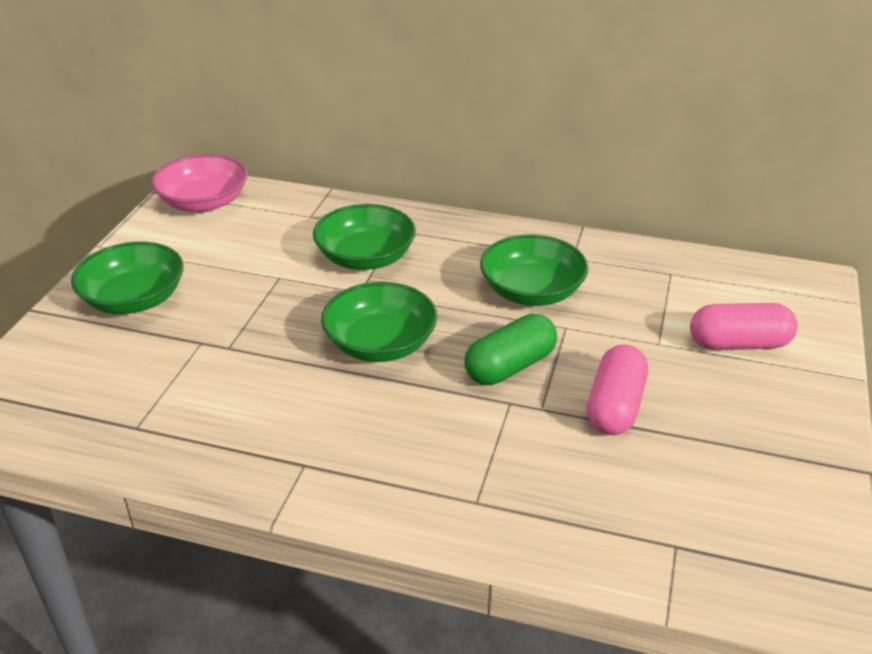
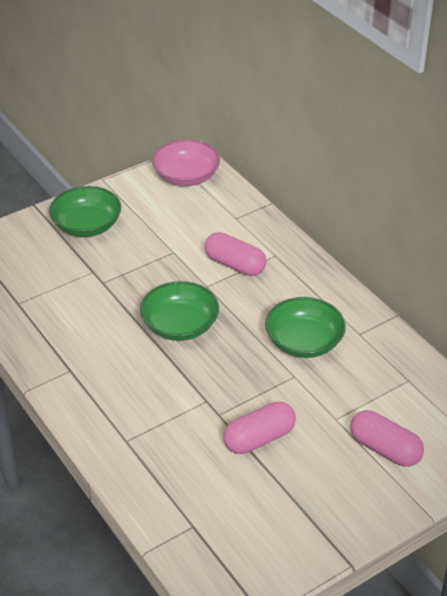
camera: 40 degrees right, 5 degrees up
green bowl [313,204,416,270] -> pink capsule [205,232,266,276]
green capsule [464,314,557,385] -> none

